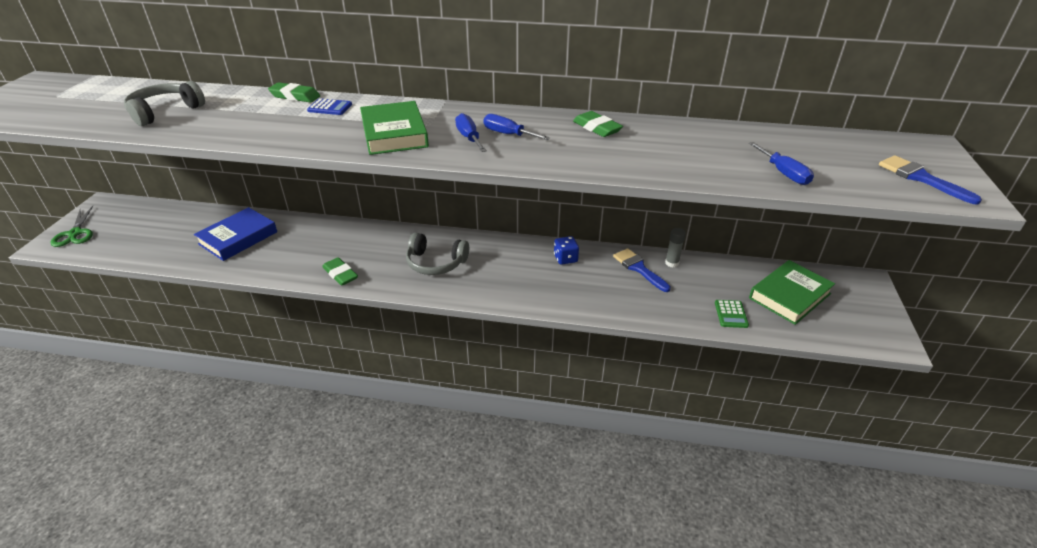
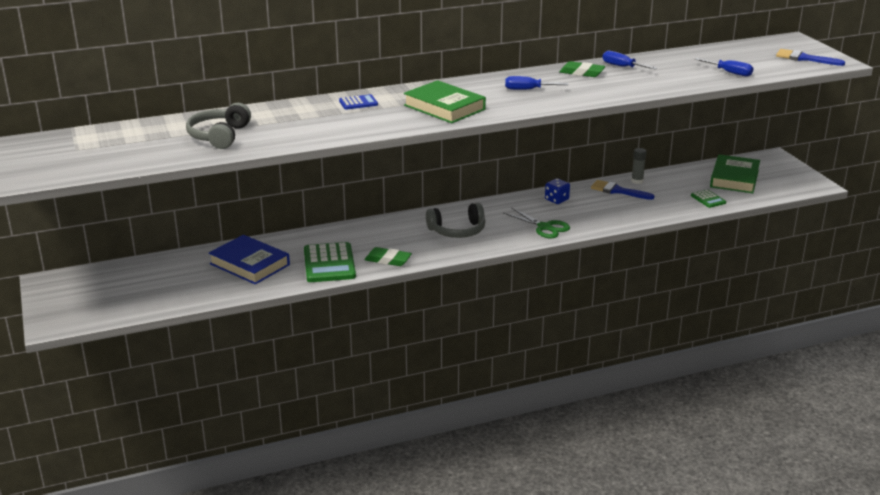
camera: 30 degrees left, 10 degrees down
green scissors [51,206,93,247] -> green scissors moved to [504,208,570,238]
blue book [194,207,277,261] -> blue book turned 60 degrees counterclockwise [209,235,290,284]
green eraser [268,82,320,103] -> none
blue screwdriver [455,113,487,152] -> blue screwdriver moved to [602,51,657,69]
none -> green calculator [304,242,356,282]

